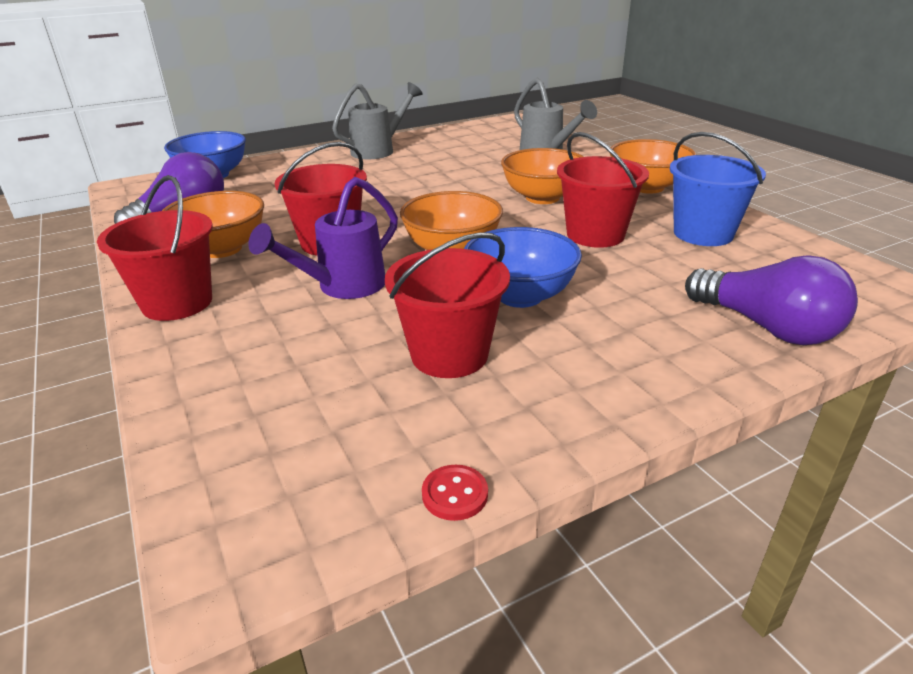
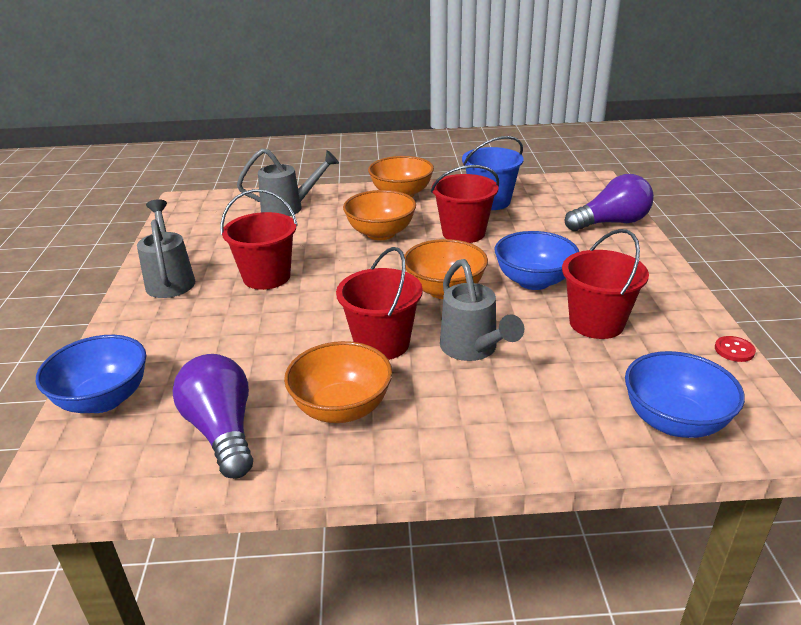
camera: 65 degrees left, 0 degrees up
red bucket [97,175,213,321] -> red bucket moved to [220,189,298,290]
purple watering can [248,177,398,299] -> grey watering can [440,259,524,361]
none -> blue bowl [625,351,745,438]

